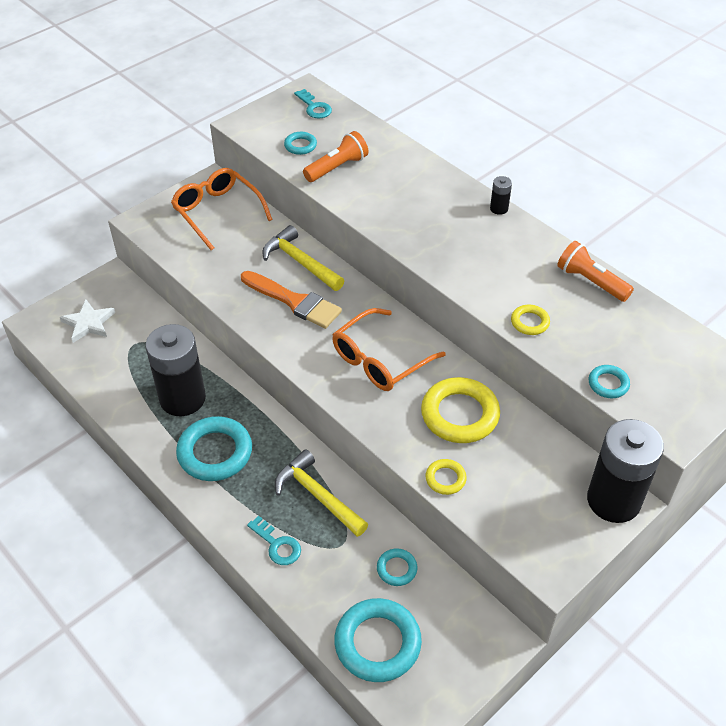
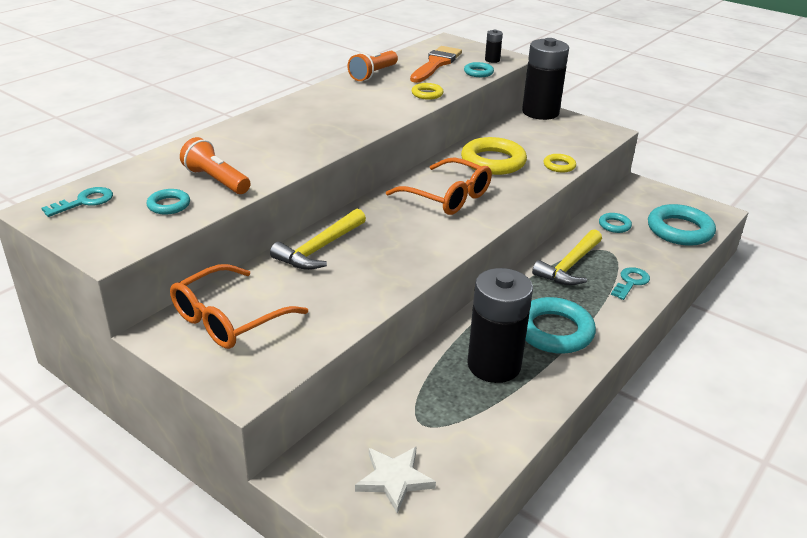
camera: 100 degrees left, 15 degrees down
orange brush [241,271,342,329] -> orange brush moved to [410,46,462,83]
black battery [490,176,512,215] -> black battery moved to [485,30,503,63]

